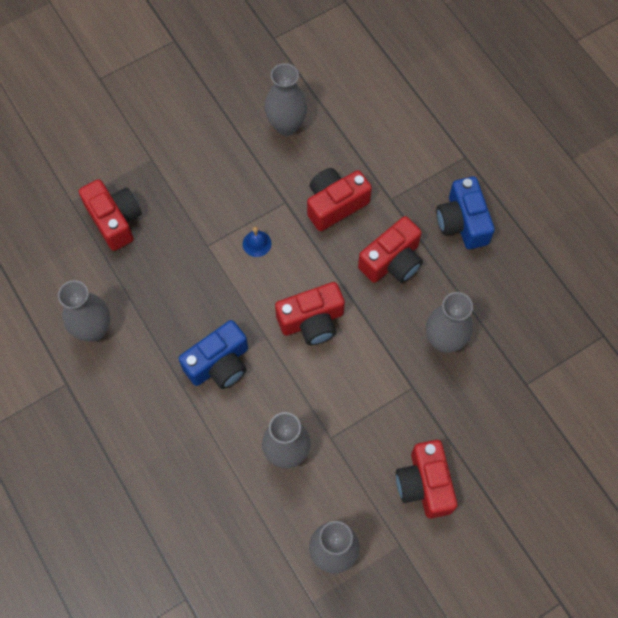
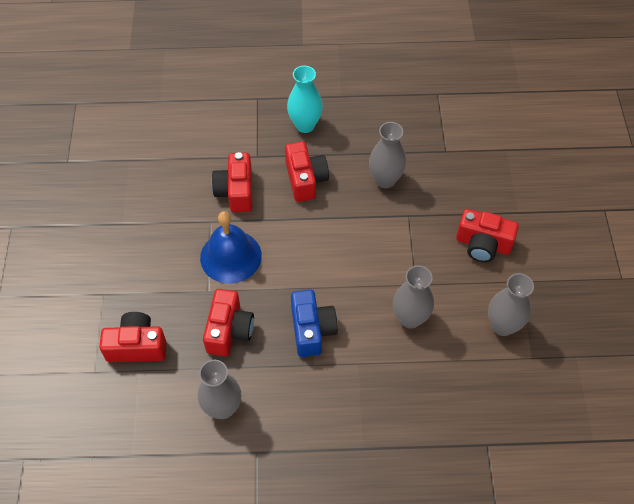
camera: 60 degrees left, 10 degrees down
blue bell [243,227,271,257] -> blue bell [200,211,262,284], size x2.42
grey vase [265,63,307,136] -> none
red camera [275,282,345,345] -> red camera moved to [203,289,254,356]
blue camera [436,176,495,249] -> turquoise vase [287,66,323,133]

